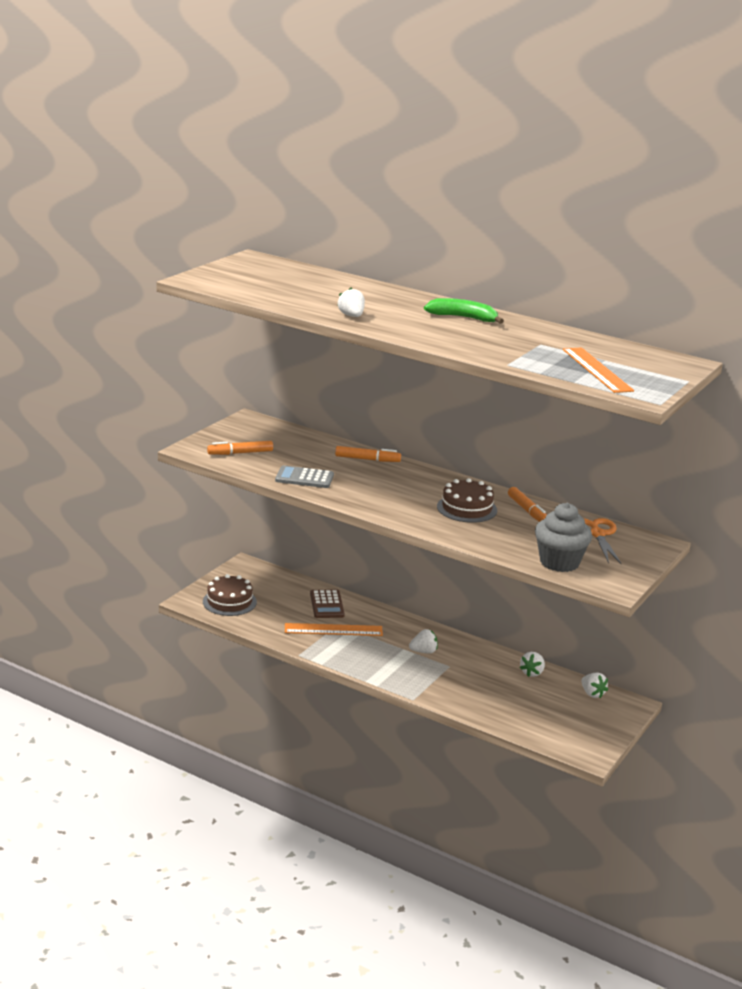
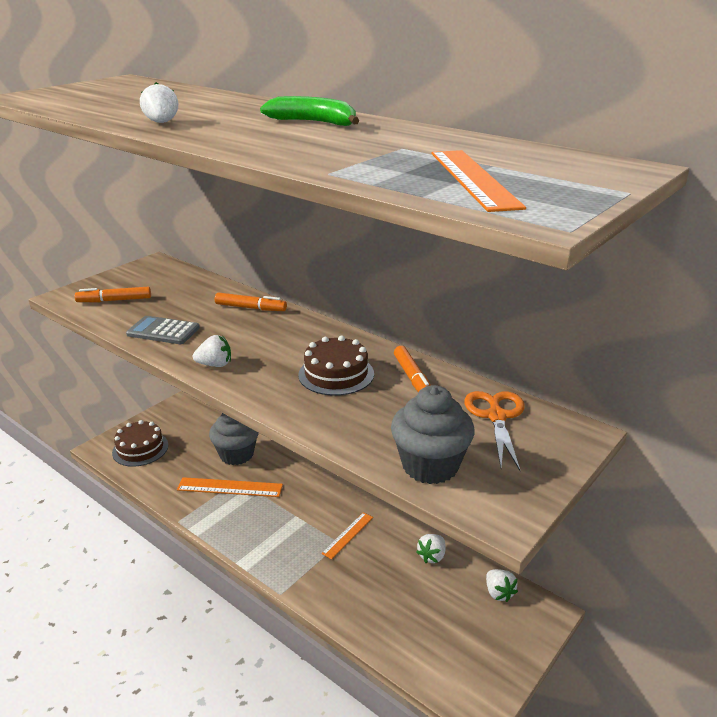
camera: 10 degrees right, 5 degrees up
brown calculator [310,589,345,618] -> grey cupcake [209,413,259,465]
white strawberry [409,629,438,654] -> white strawberry moved to [193,335,231,367]
none -> orange ruler [322,512,373,559]

